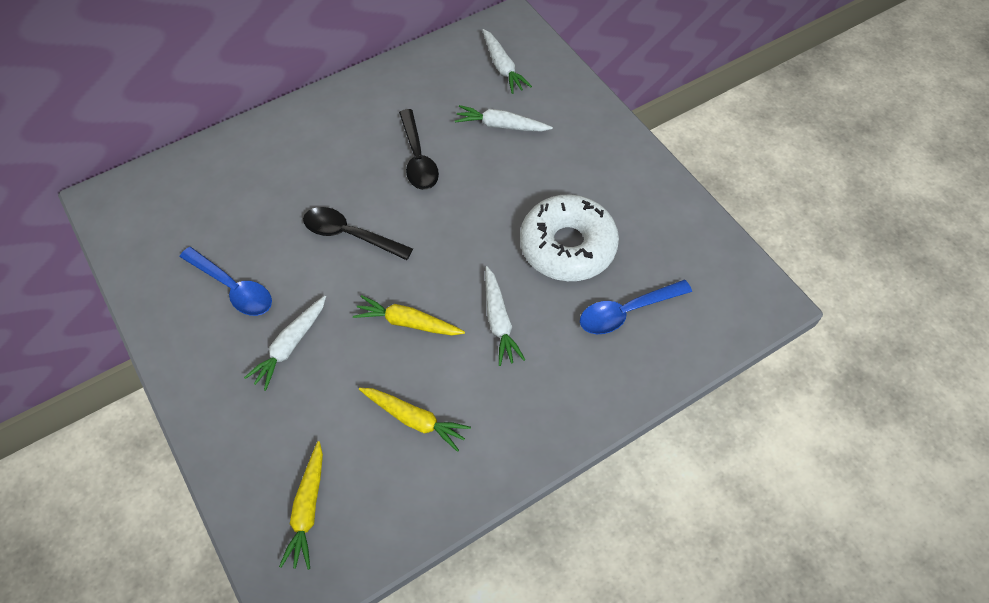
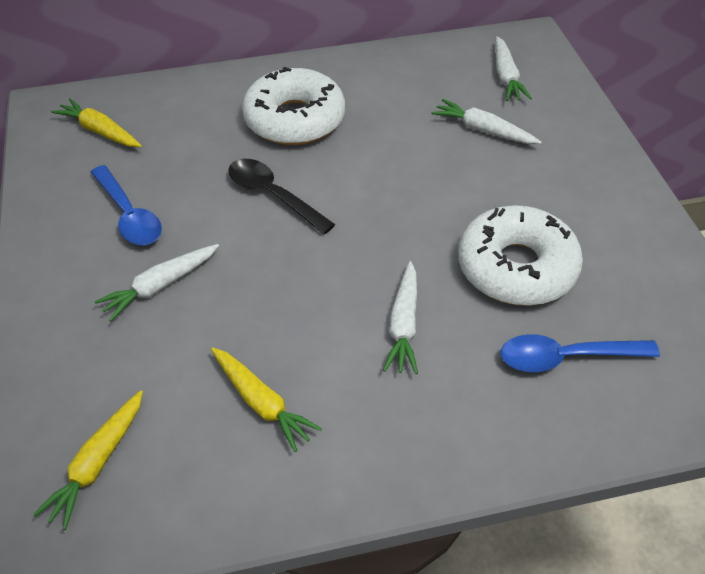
camera: 20 degrees right, 10 degrees down
yellow carrot [353,295,465,336] -> yellow carrot moved to [51,98,142,147]
black spoon [399,109,439,190] -> none
none -> white donut [242,67,345,145]

